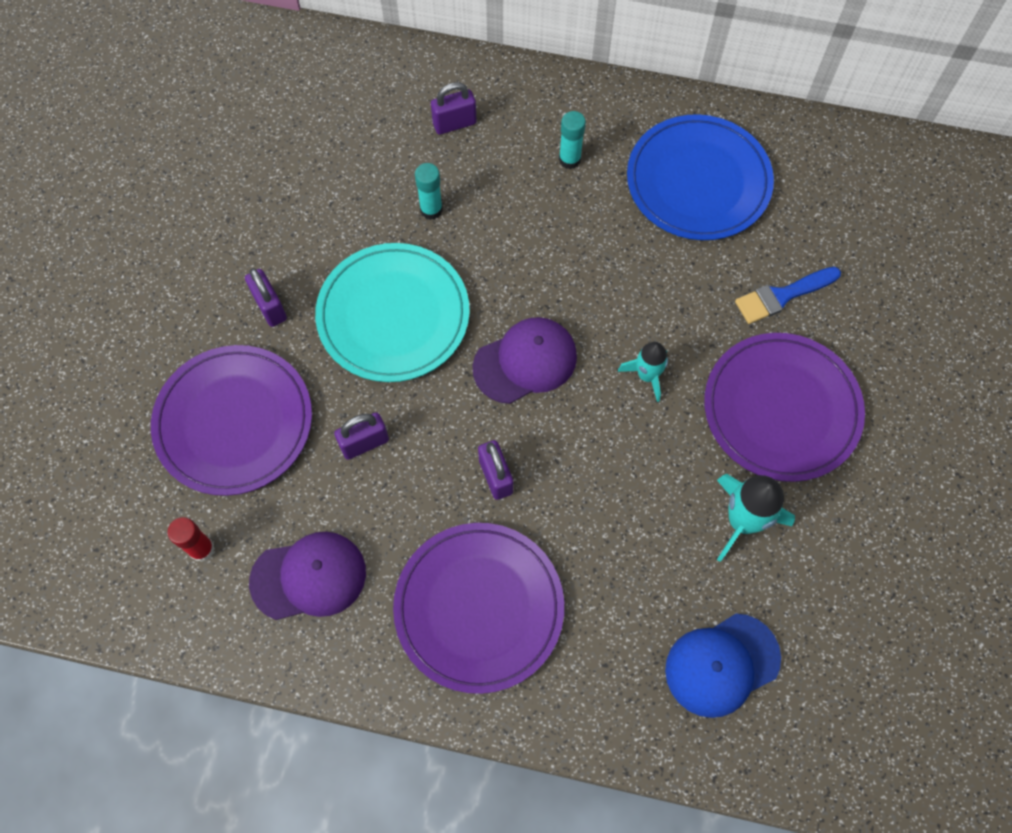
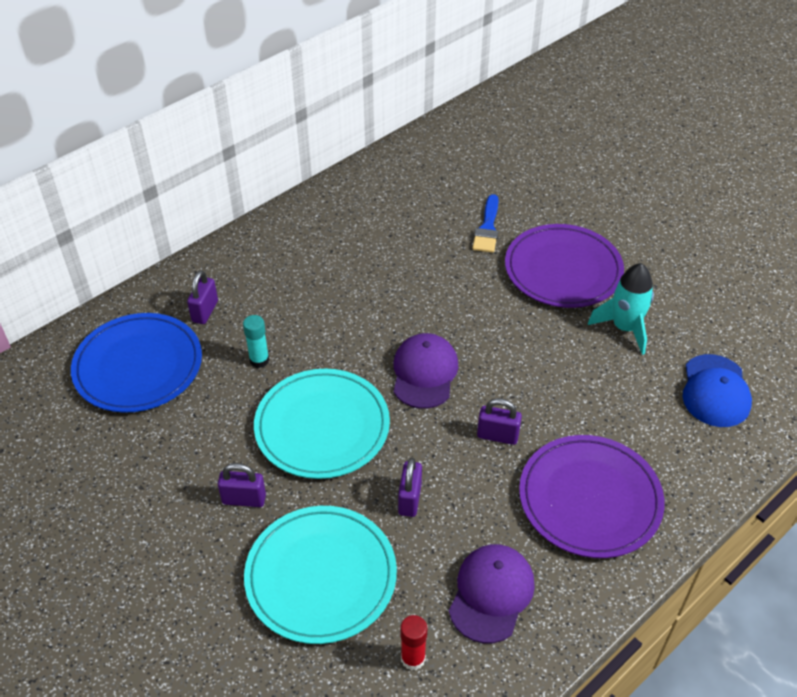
camera: 55 degrees left, 20 degrees down
purple plate [151,345,312,496] -> turquoise plate [244,506,397,644]
turquoise glue stick [559,111,586,169] -> none
turquoise rocket [618,342,668,402] -> none
blue plate [627,114,774,240] -> blue plate moved to [71,313,202,413]

